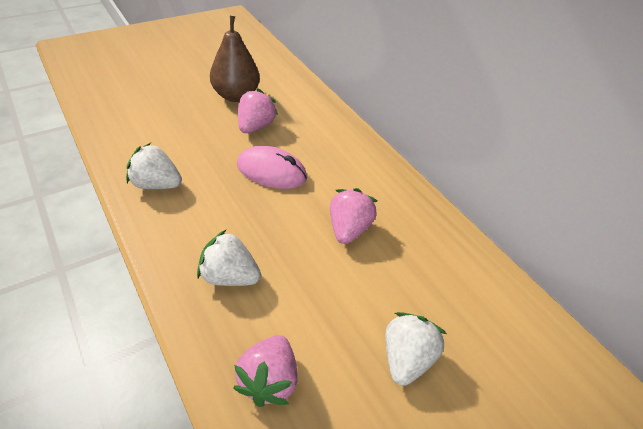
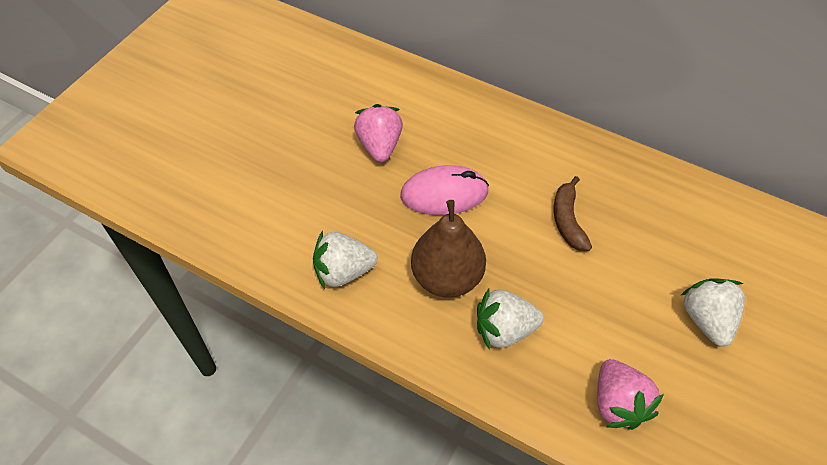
camera: 25 degrees left, 10 degrees up
brown pear [210,16,260,102] -> brown pear moved to [411,200,486,298]
pink strawberry [330,188,377,244] -> brown banana [554,176,592,251]

